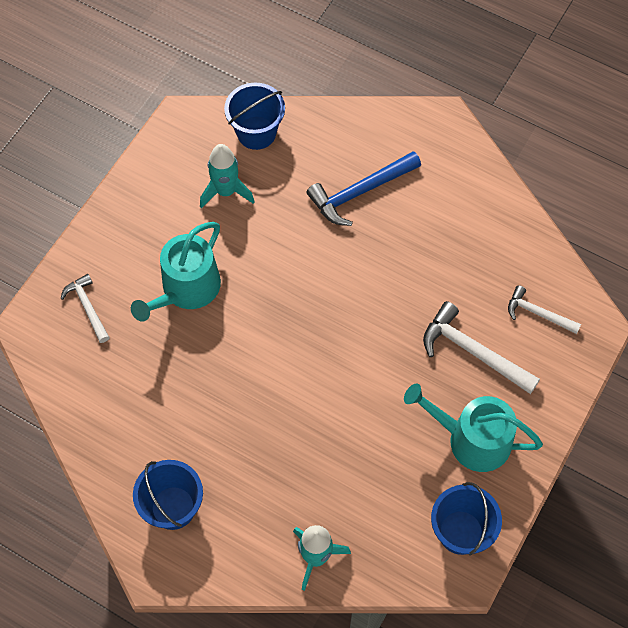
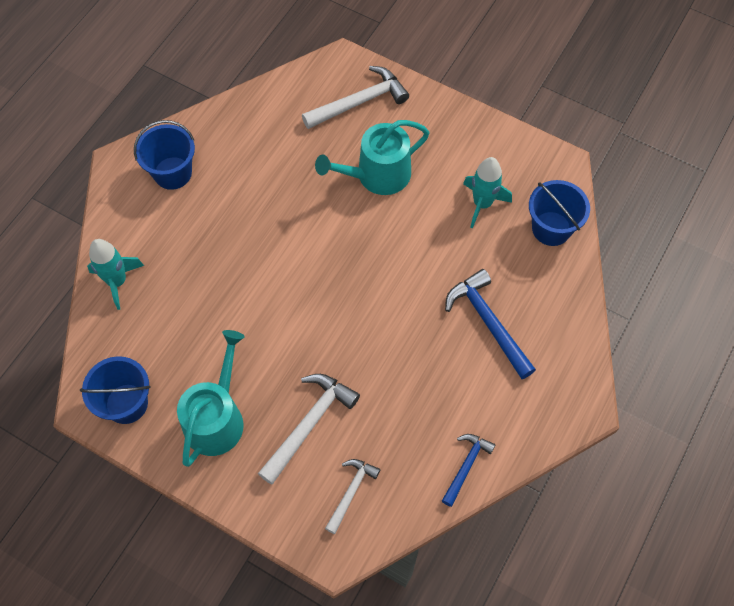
camera: 90 degrees right, 0 degrees up
white hammer [60,274,110,343] -> white hammer [302,66,409,129], size x1.63
turquoise watering can [131,222,221,322] -> turquoise watering can turned 60 degrees counterclockwise [315,120,430,195]
none -> blue hammer [442,434,496,507]

